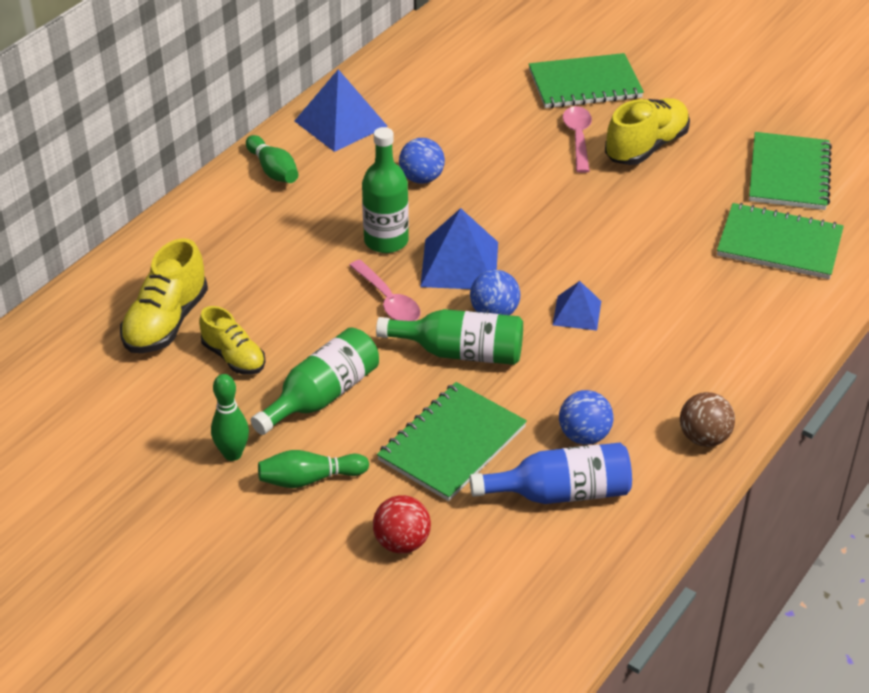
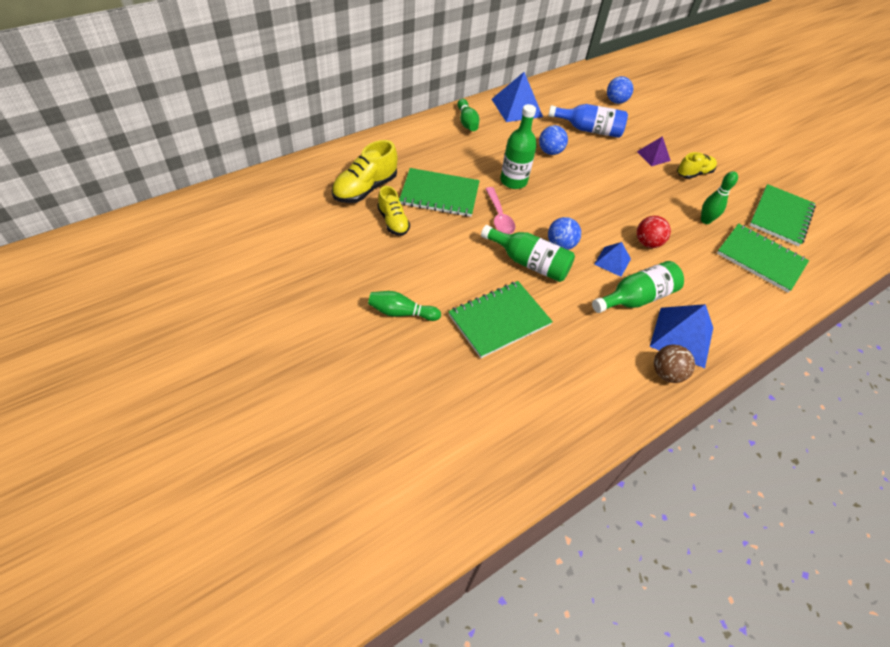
camera: 15 degrees right, 10 degrees up
green bowling pin [211,374,249,461] -> green bowling pin moved to [701,171,738,224]
green bottle [251,327,379,435] -> green bottle moved to [592,261,684,313]
red ball [373,495,431,554] -> red ball moved to [637,216,671,248]
blue pyramid [420,208,498,289] -> blue pyramid moved to [650,304,713,368]
blue bottle [470,443,632,504] -> blue bottle moved to [548,104,628,138]
green notebook [529,53,644,108] -> green notebook moved to [399,168,480,217]
blue ball [559,390,613,445] -> blue ball moved to [607,76,633,104]
pink spoon [563,106,592,173] -> purple pyramid [637,136,671,166]
yellow shoe [605,98,690,165] -> yellow shoe [677,152,717,179], size x0.65

